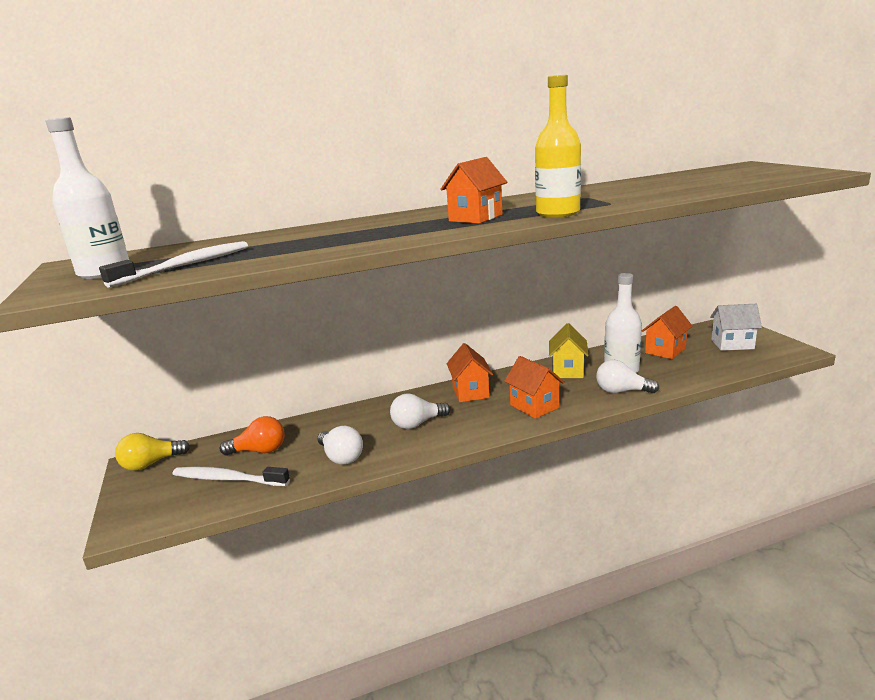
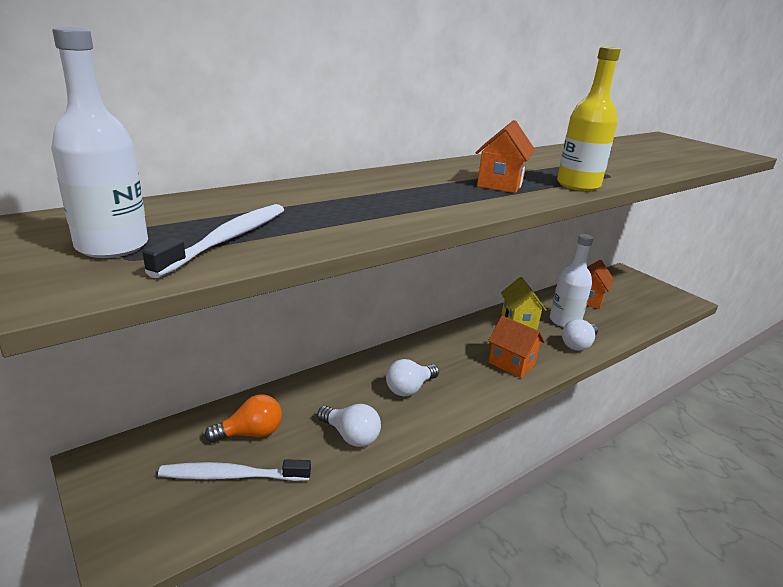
camera: 20 degrees left, 5 degrees up
yellow light bulb [115,433,190,471] -> none
orange house [447,343,493,402] -> none
white light bulb [596,360,659,393] -> white light bulb turned 45 degrees counterclockwise [562,319,598,351]
white house [710,304,762,351] -> none

